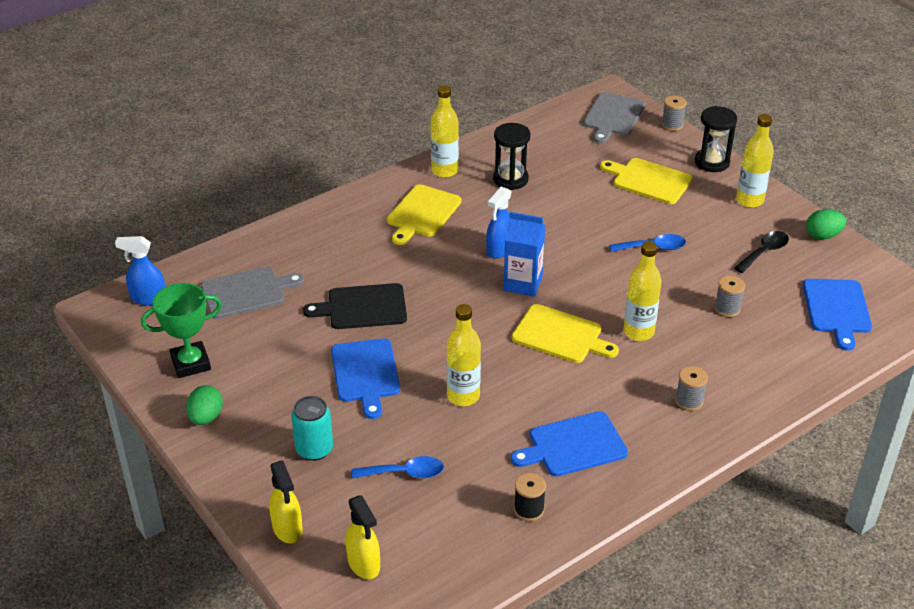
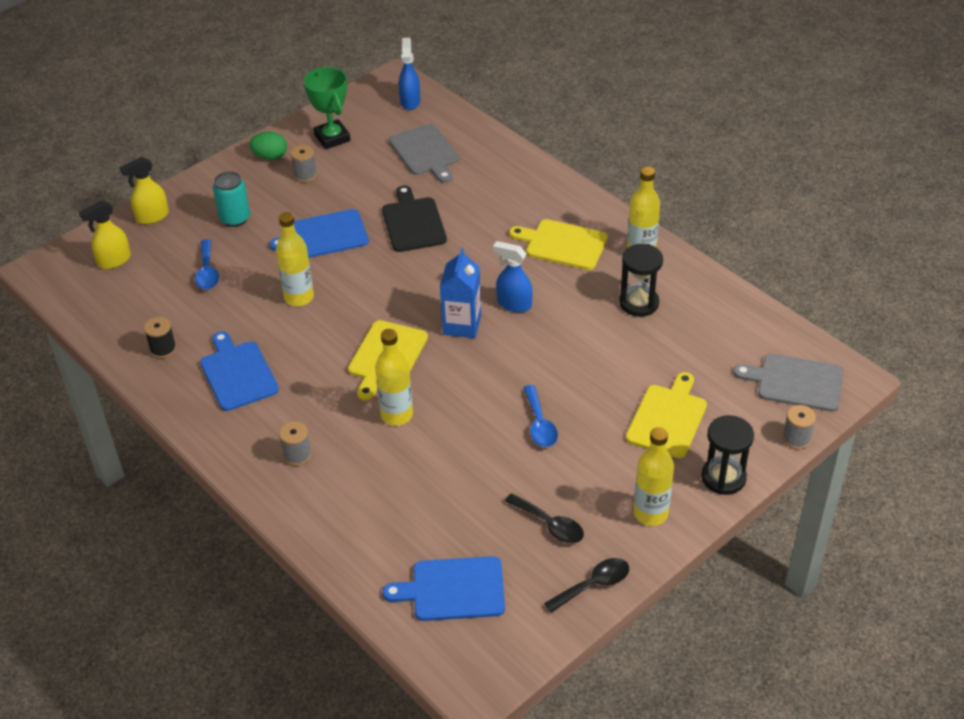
camera: 85 degrees right, 5 degrees up
grey spool [714,276,745,317] -> grey spool moved to [290,145,317,182]
green egg [806,209,846,239] -> black spoon [544,558,629,613]

